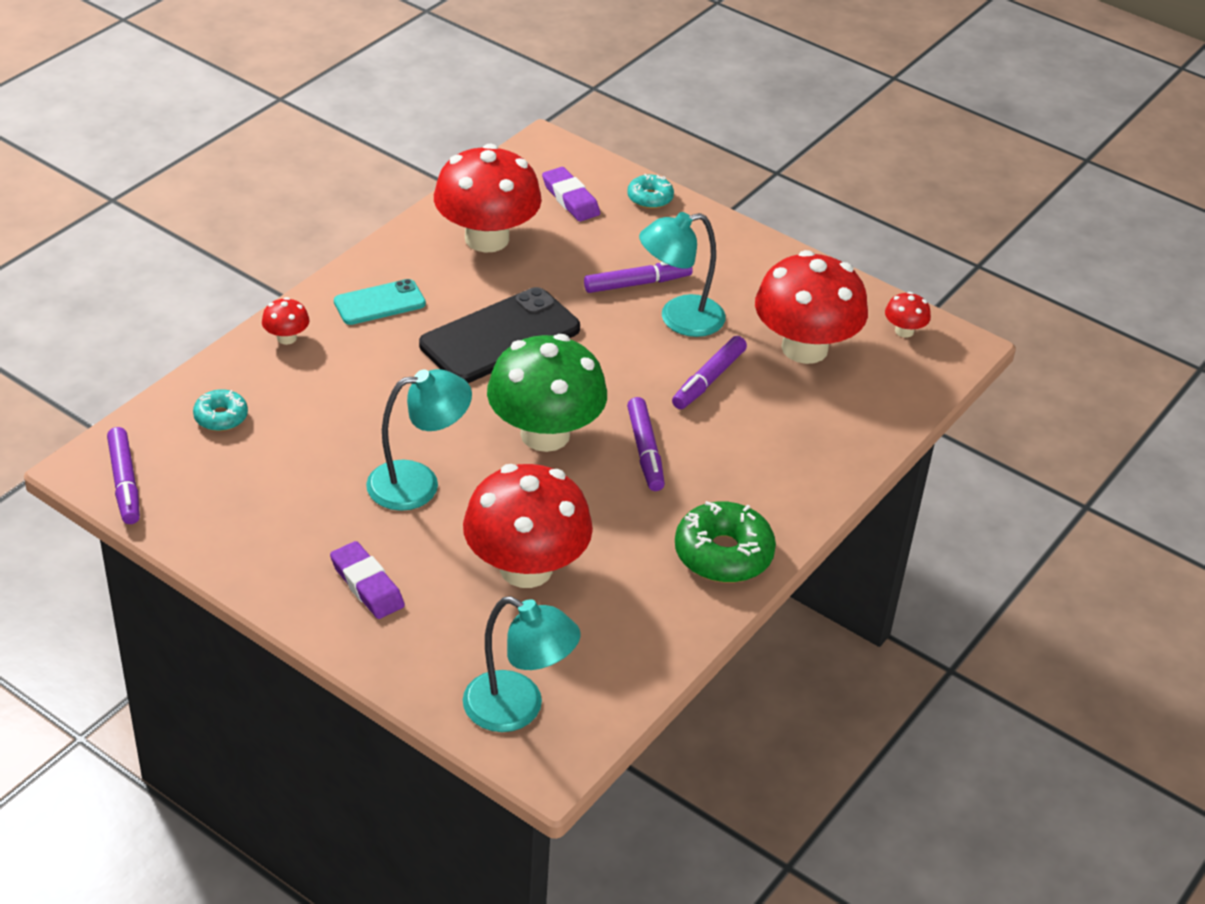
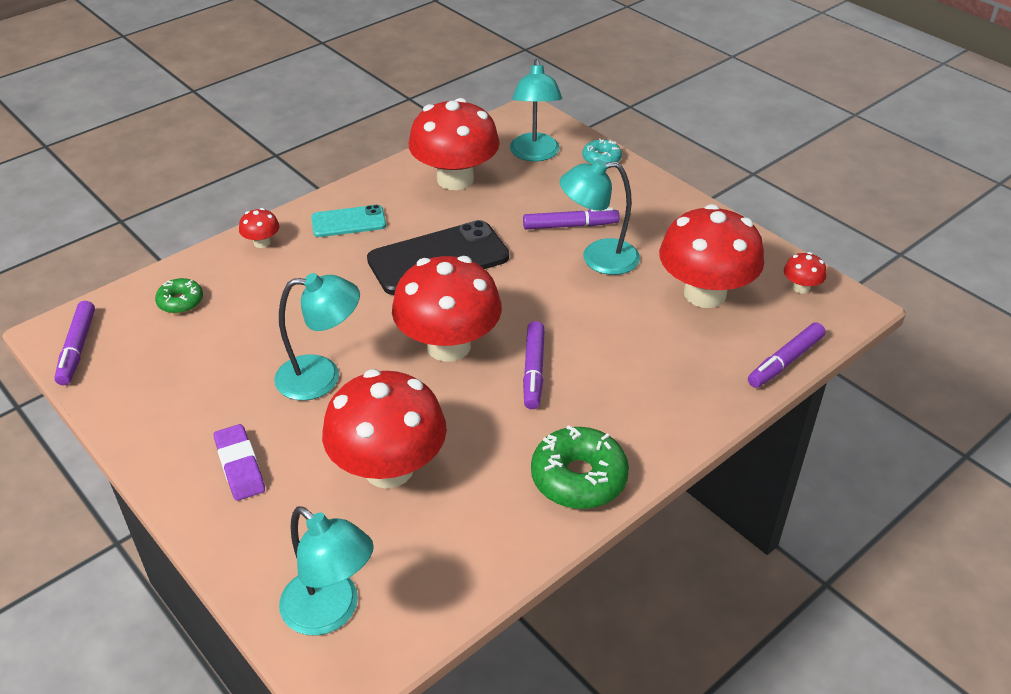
camera: 15 degrees right, 0 degrees up
turquoise donut [193,389,248,431] -> green donut [155,278,203,314]
green mushroom [487,334,607,452] -> red mushroom [392,256,502,362]
purple eraser [542,167,600,221] -> turquoise lamp [510,59,562,162]
purple marker [672,336,747,409] -> purple marker moved to [748,322,825,388]

